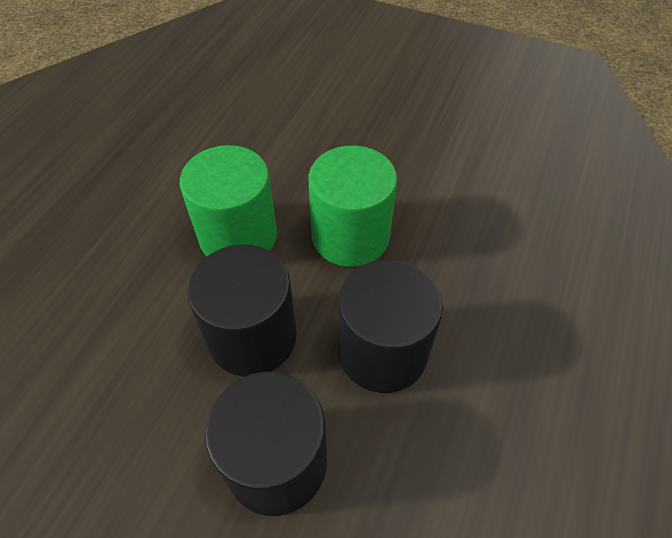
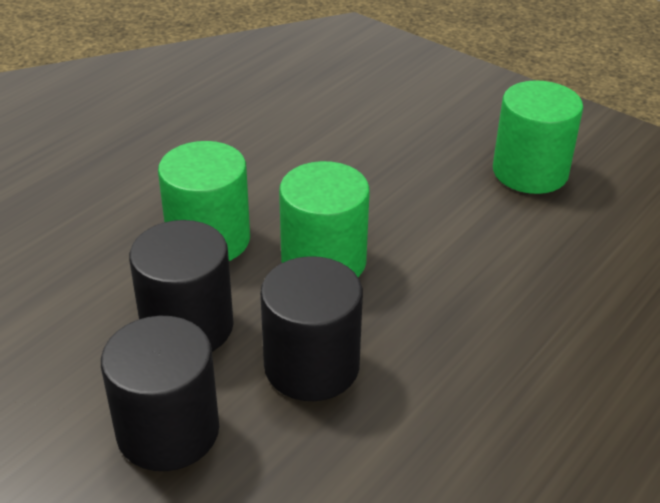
camera: 15 degrees right, 15 degrees down
none -> green cylinder [493,80,583,194]

